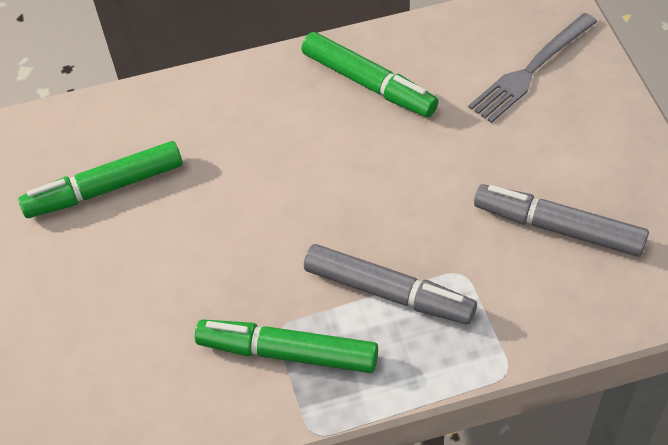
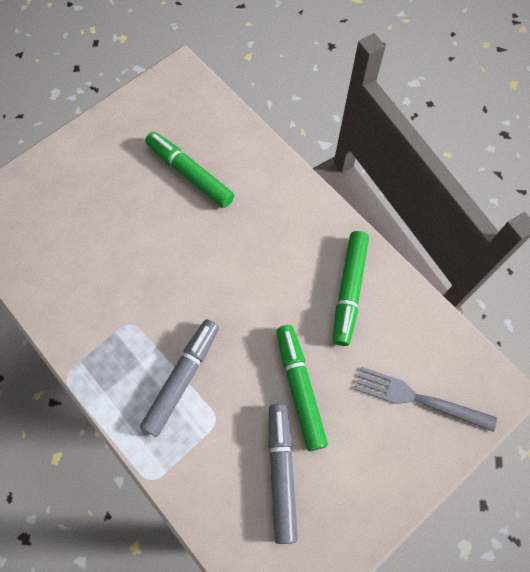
camera: 60 degrees right, 15 degrees up
green marker [195,319,378,373] -> green marker moved to [276,325,328,451]
grey marker [304,244,477,324] -> grey marker turned 150 degrees counterclockwise [140,319,219,437]

